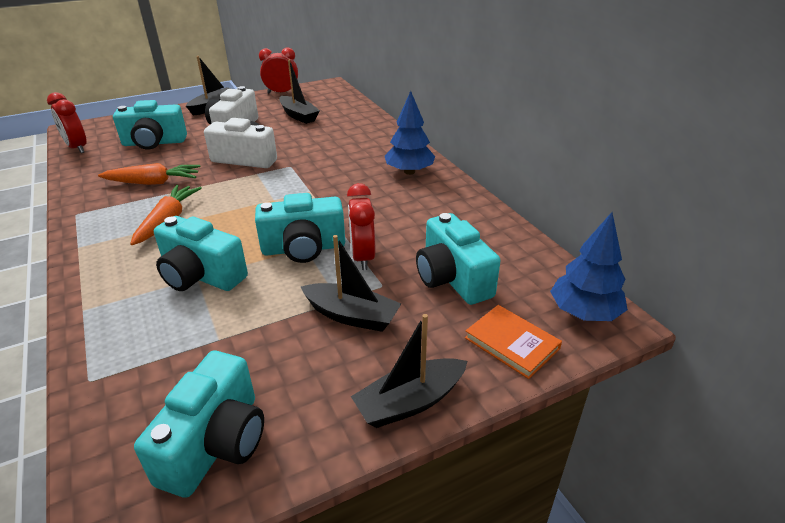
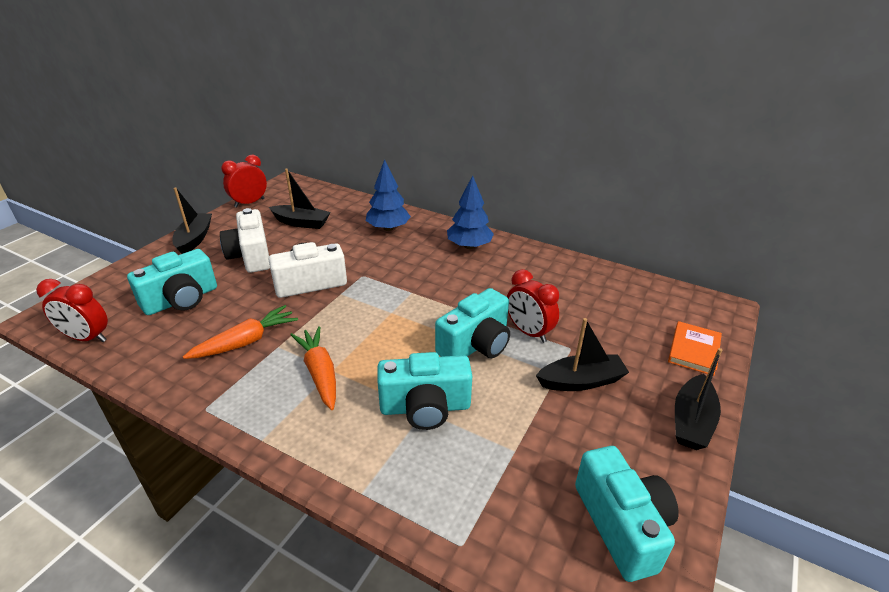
camera: 35 degrees left, 0 degrees up
turquoise camera [416,213,500,305] -> none
orange book [465,305,562,379] -> orange book turned 75 degrees counterclockwise [668,321,722,376]
blue tree [550,212,628,321] -> blue tree moved to [366,159,411,231]

